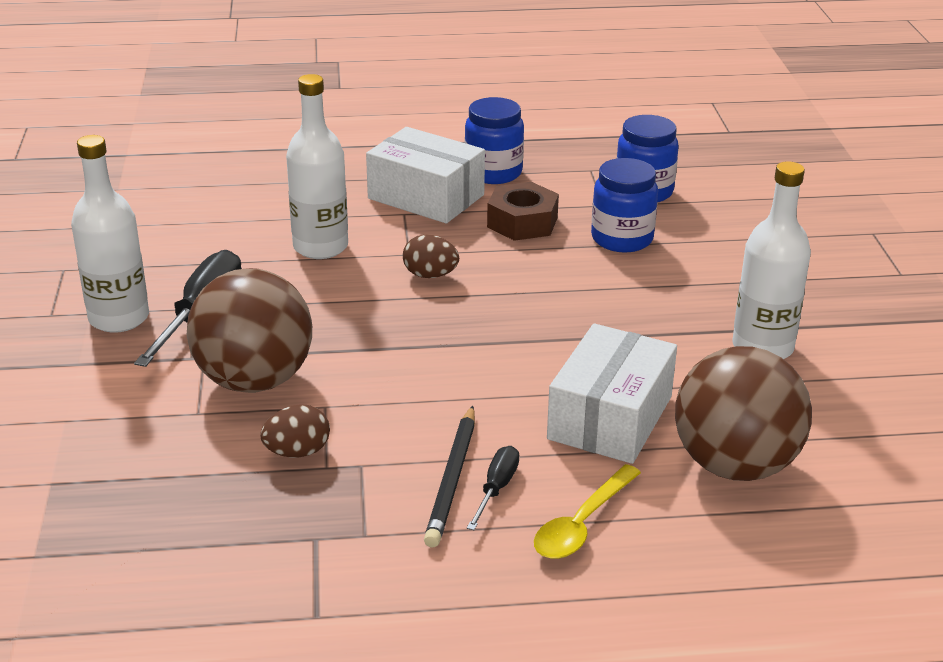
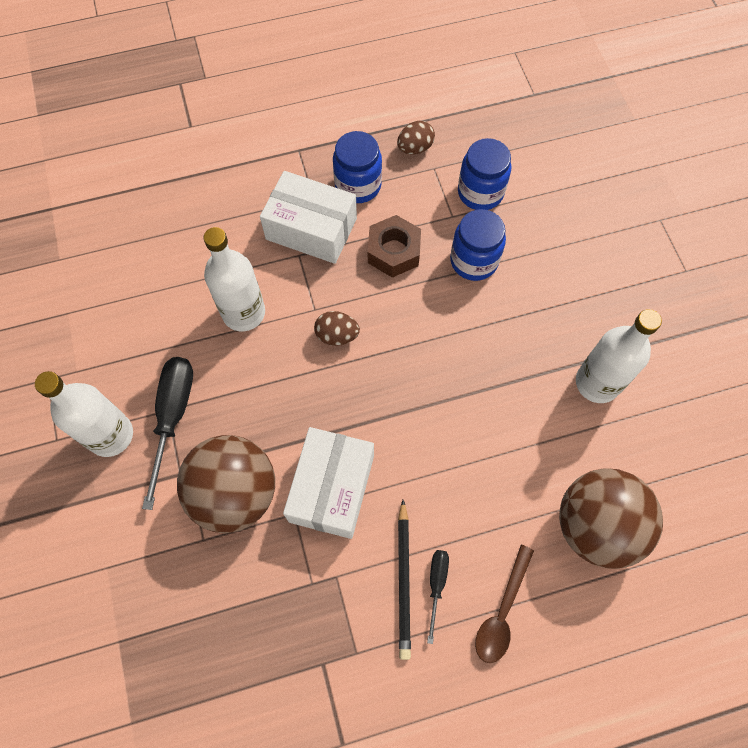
camera: 10 degrees left, 35 degrees up
brown egg [260,404,330,458] -> brown egg moved to [397,121,435,155]
yellow spoon [534,464,641,559] -> brown spoon [475,545,534,663]
white box [547,323,677,464] -> white box moved to [283,427,374,539]

